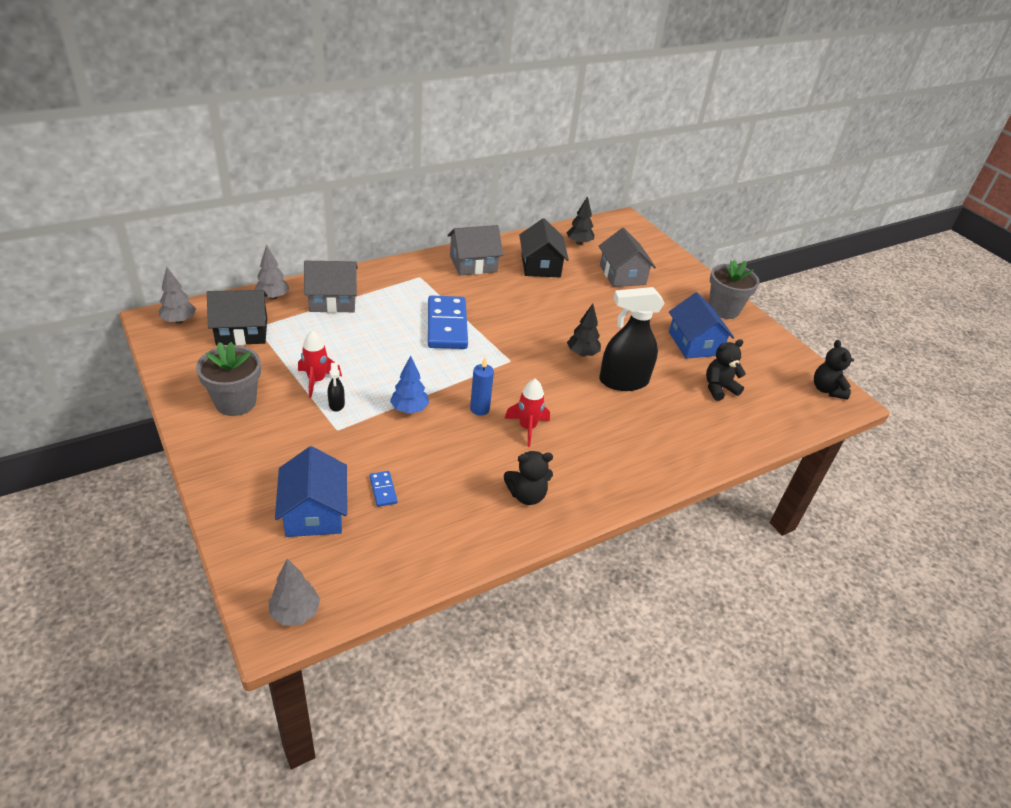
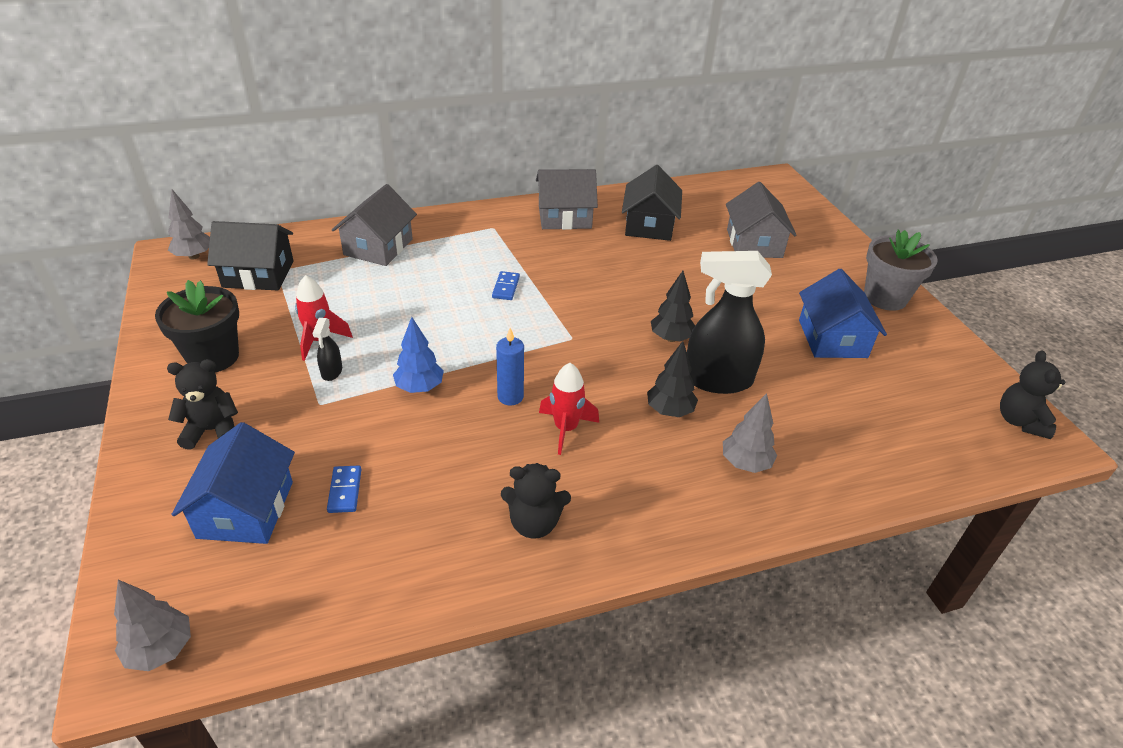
camera: 15 degrees right, 0 degrees up
grey flower pot [196,342,261,416] -> black flower pot [155,280,239,373]
grey tree [255,245,289,300] -> grey tree moved to [723,393,777,473]
grey house [304,261,358,313] -> grey house turned 75 degrees counterclockwise [332,184,417,266]
blue domino [428,296,468,349] -> blue domino [492,271,520,300], size x0.42
black tree [566,196,595,245] -> black tree moved to [647,341,698,417]
black teddy bear [706,339,746,401] -> black teddy bear moved to [167,359,238,450]

